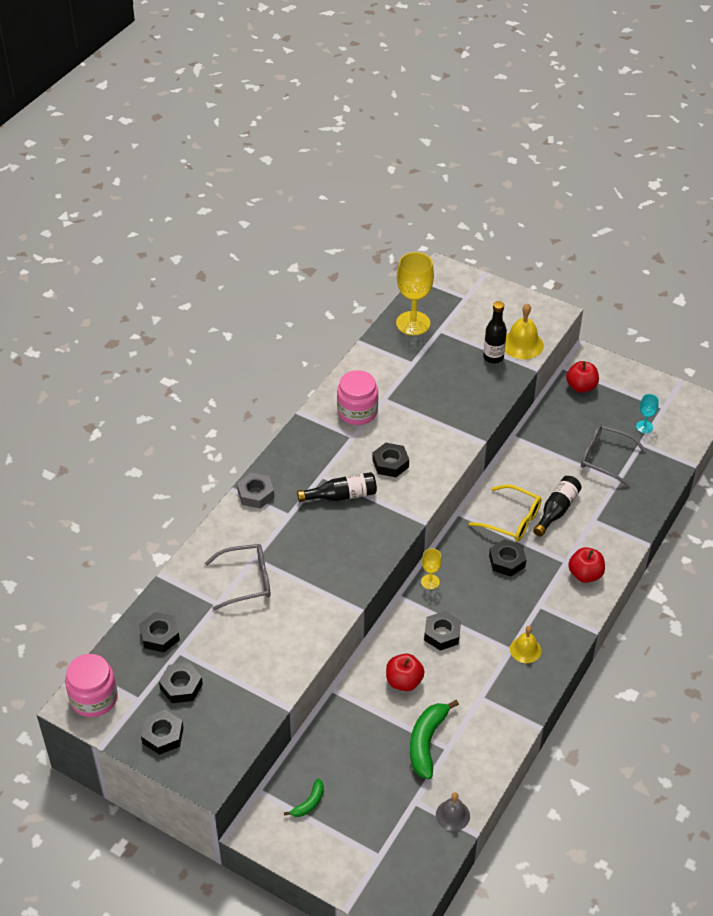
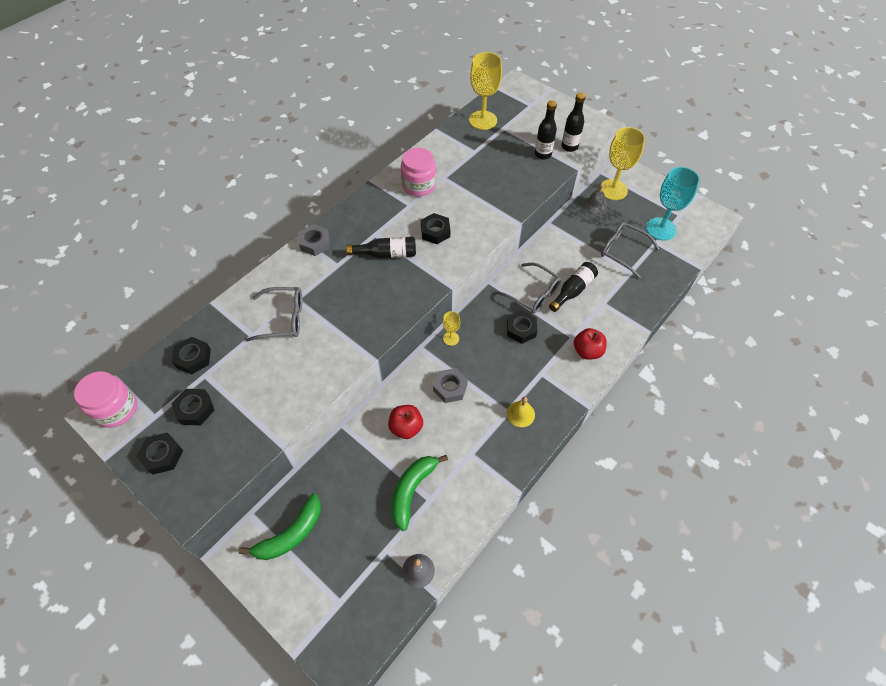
camera: 10 degrees right, 10 degrees up
green banana [284,778,324,817] -> green banana [238,494,321,560], size x1.85
black nut [424,611,461,651] -> grey nut [433,368,468,403]
yellow glasses [469,484,542,542] -> grey glasses [495,263,561,314]
yellow bell [505,303,544,359] -> black bottle [561,93,586,152]
red apple [566,361,599,393] -> yellow goblet [601,127,645,200]
turquoise goblet [636,394,659,433] -> turquoise goblet [646,167,700,241], size x2.06
none -> grey bell [584,182,607,213]

